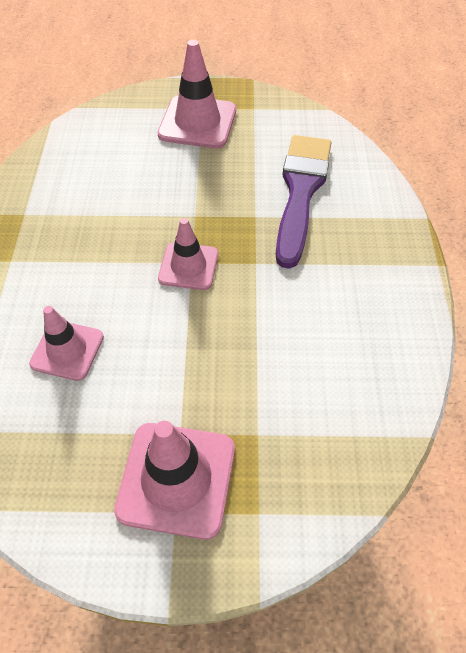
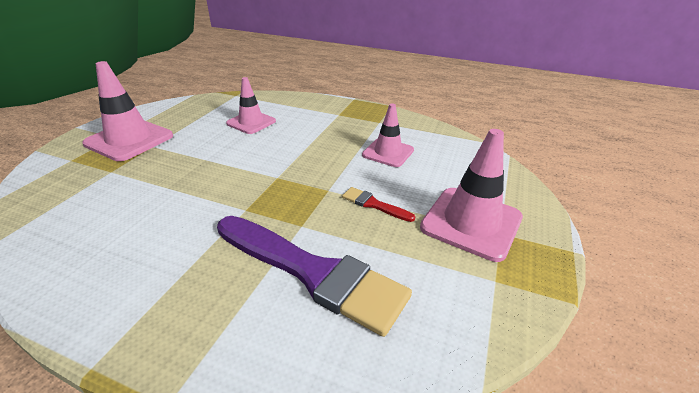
camera: 110 degrees right, 20 degrees down
pink traffic cone [158,218,218,290] -> pink traffic cone moved to [362,104,414,167]
none -> red brush [342,187,415,222]

